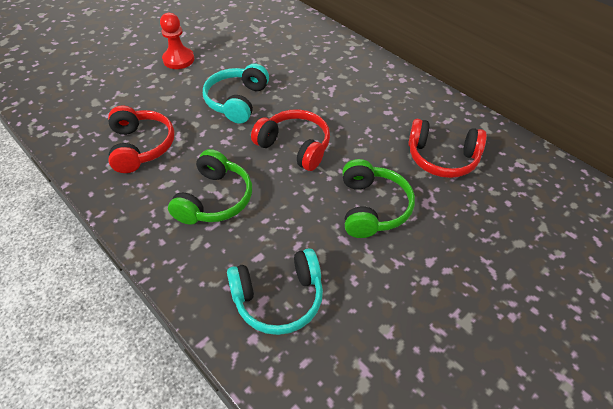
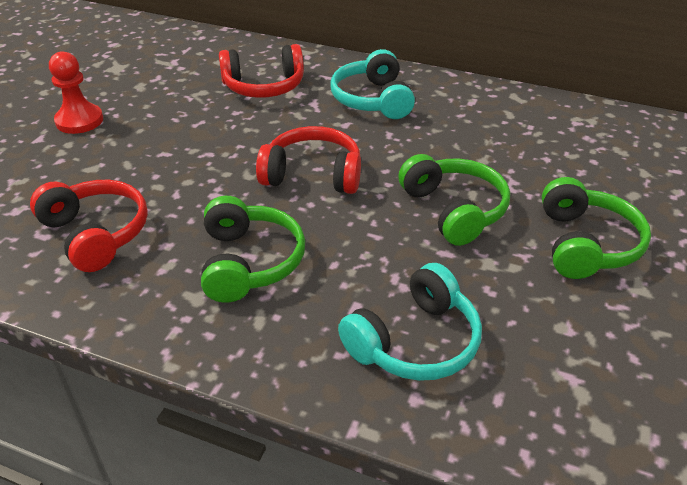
camera: 25 degrees left, 10 degrees down
turquoise headphones [203,63,269,124] -> turquoise headphones moved to [330,49,415,119]
red headphones [408,119,487,178] -> red headphones moved to [219,44,304,98]
none -> green headphones [542,177,651,279]

